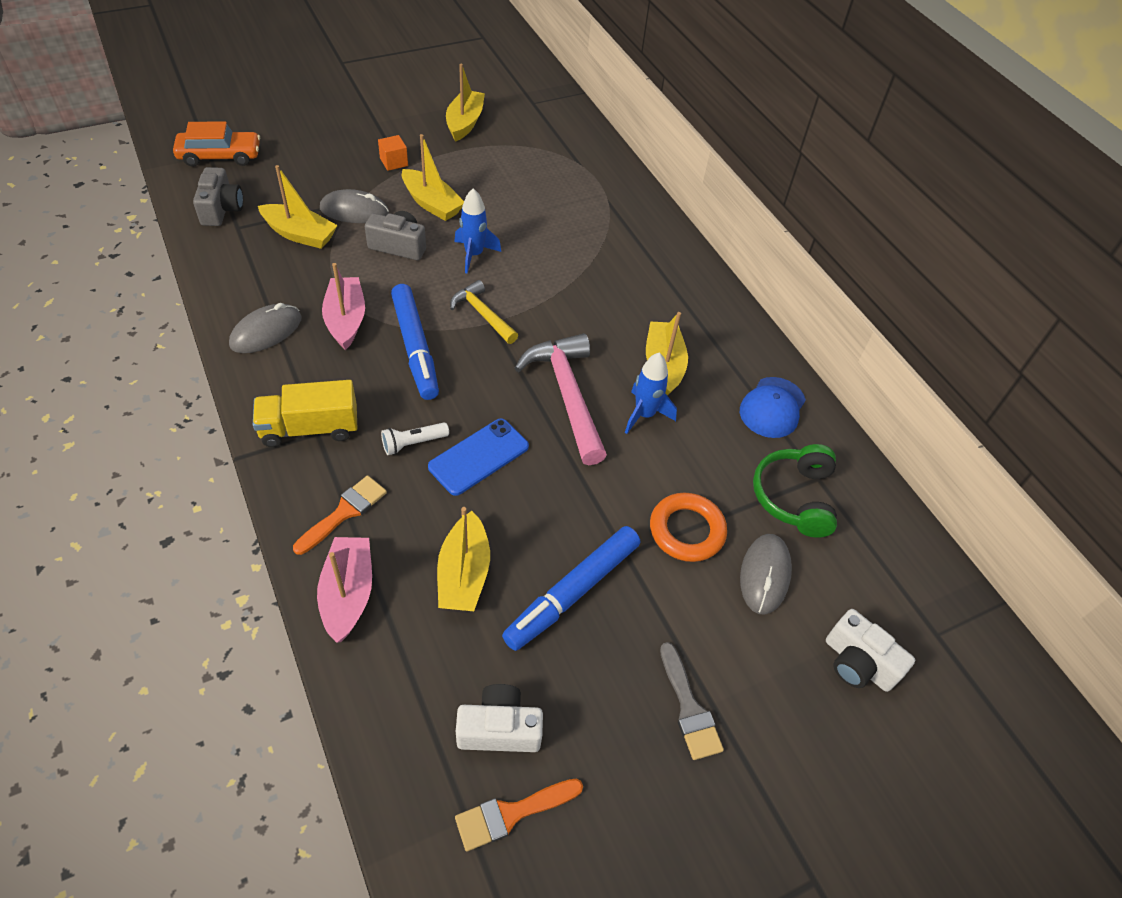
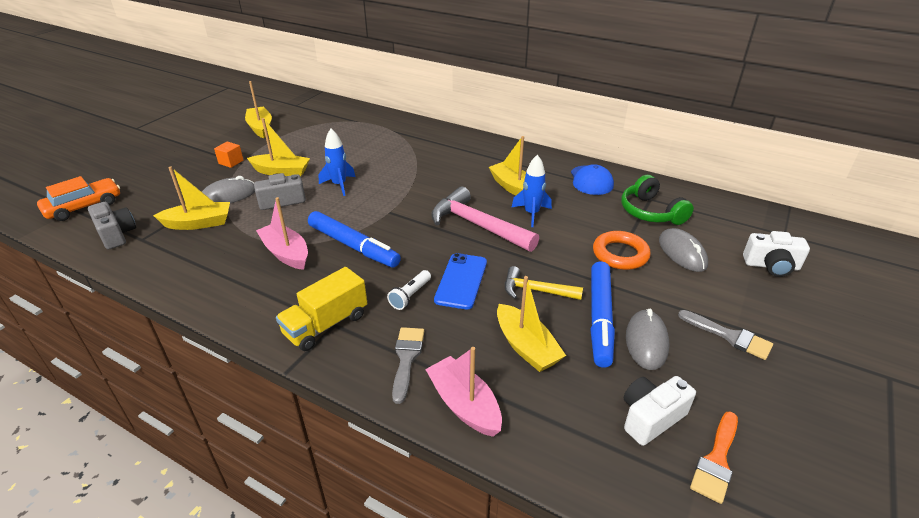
camera: 30 degrees left, 15 degrees down
grey mouse [229,303,302,353] -> grey mouse moved to [626,309,669,370]
orange brush [293,475,387,555] -> grey brush [392,327,424,404]
yellow hammer [450,280,518,344] -> yellow hammer moved to [505,266,583,300]

